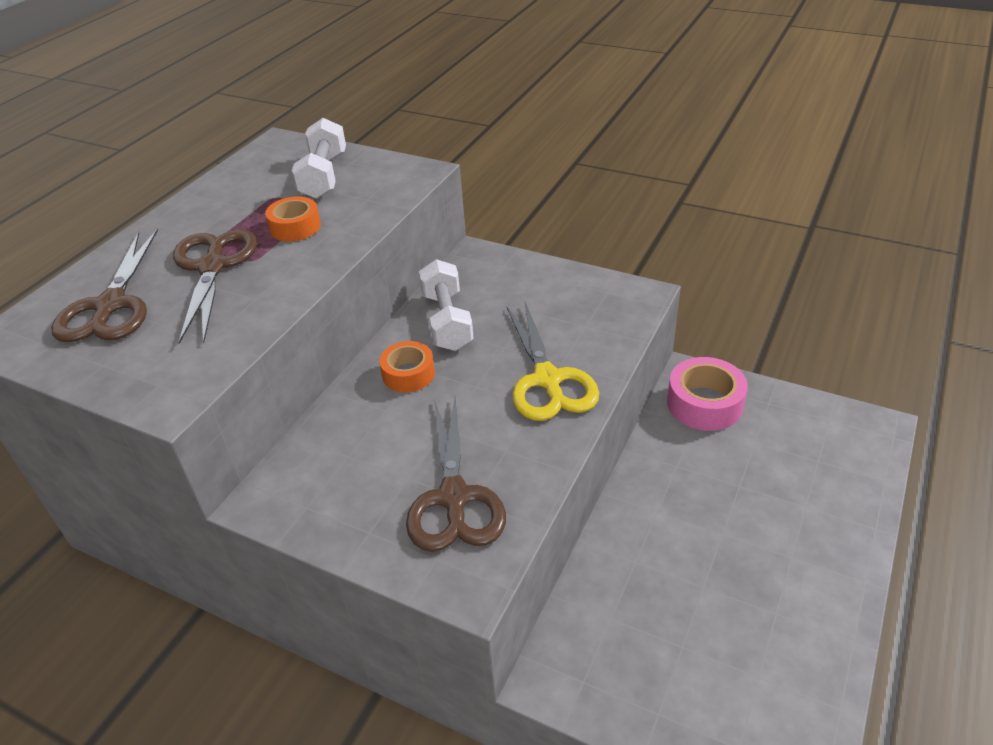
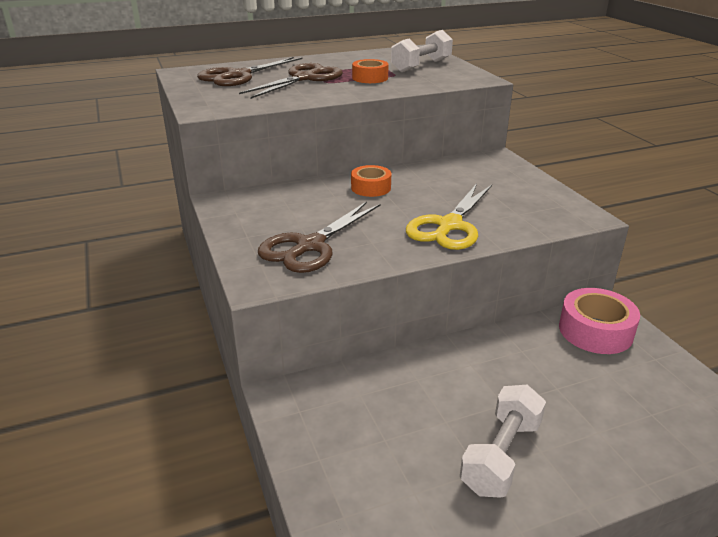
camera: 40 degrees right, 10 degrees down
white dumbbell [419,259,474,351] -> white dumbbell moved to [460,385,546,498]

